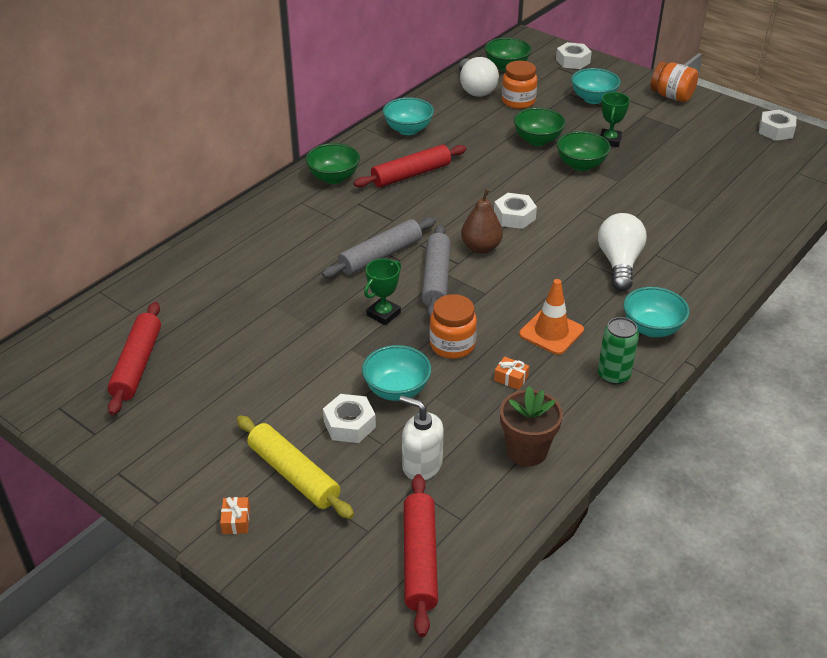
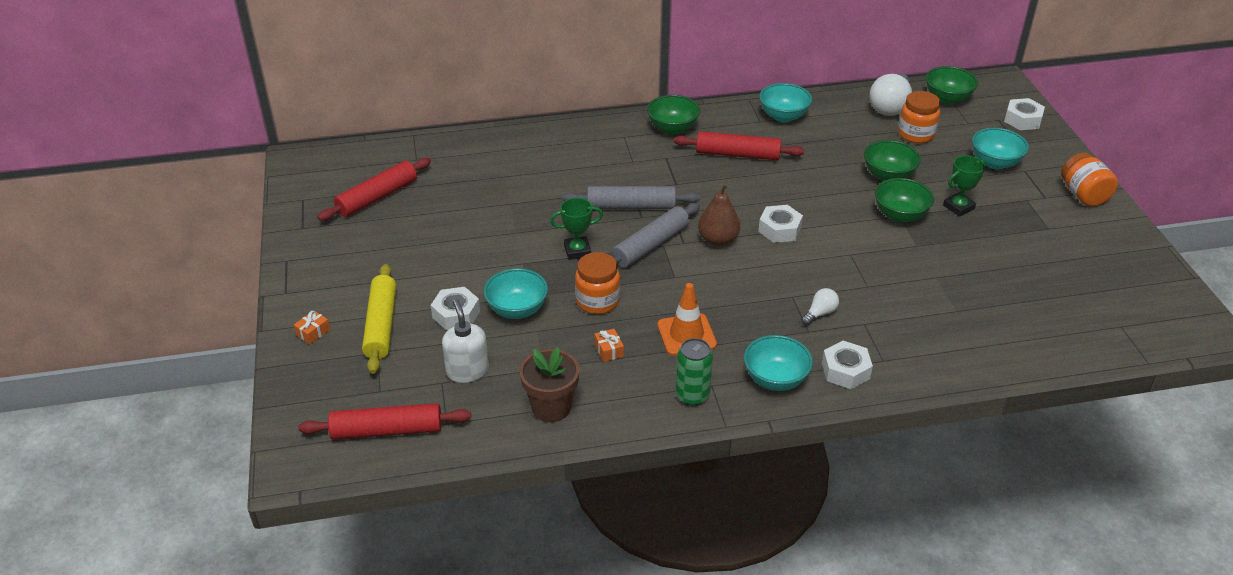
camera: 40 degrees right, 0 degrees up
red rolling pin [404,474,438,637] -> red rolling pin turned 45 degrees clockwise [298,403,471,440]
white light bulb [598,213,647,291] -> white light bulb [801,288,839,326], size x0.51
white nut [759,110,796,141] -> white nut moved to [822,341,873,389]

